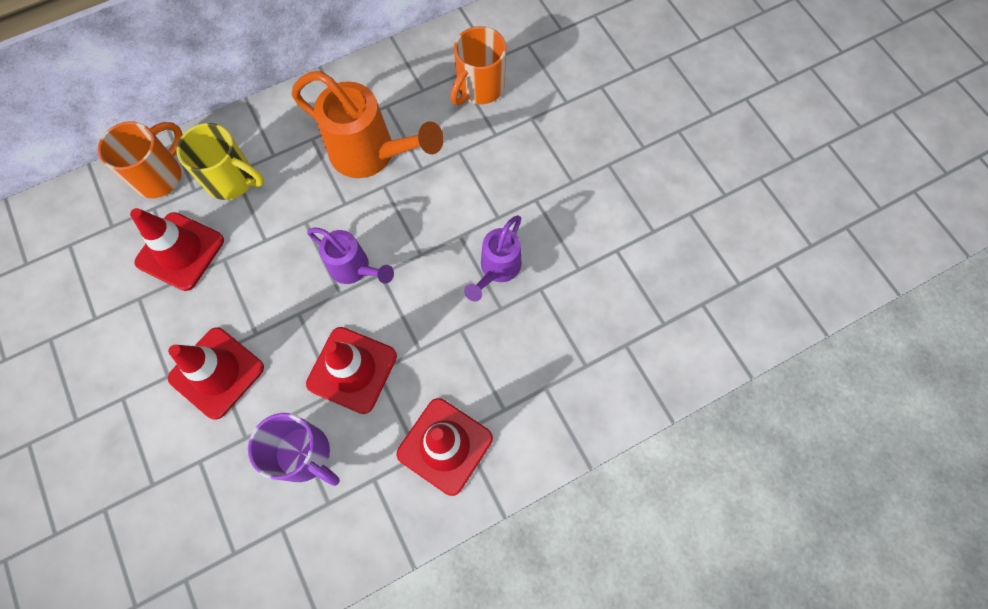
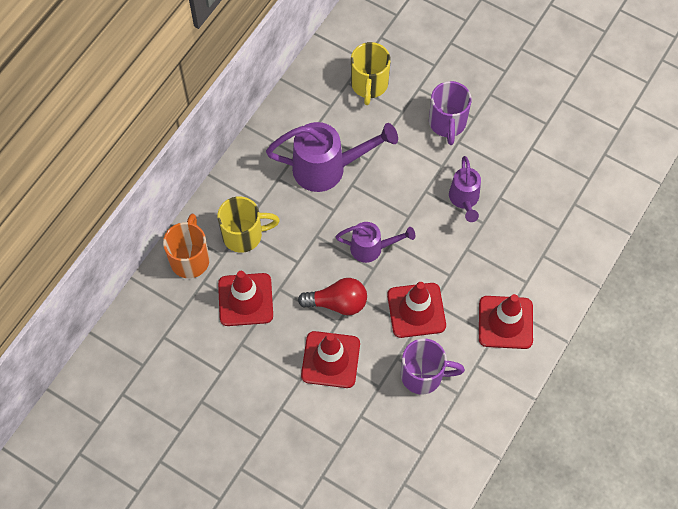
camera: 30 degrees left, 5 degrees down
orange watering can [292,71,444,178] -> purple watering can [266,122,398,192]
orange mug [450,26,506,105] -> yellow mug [351,42,391,105]
none -> red light bulb [298,278,367,315]
none -> purple mug [429,81,472,145]

